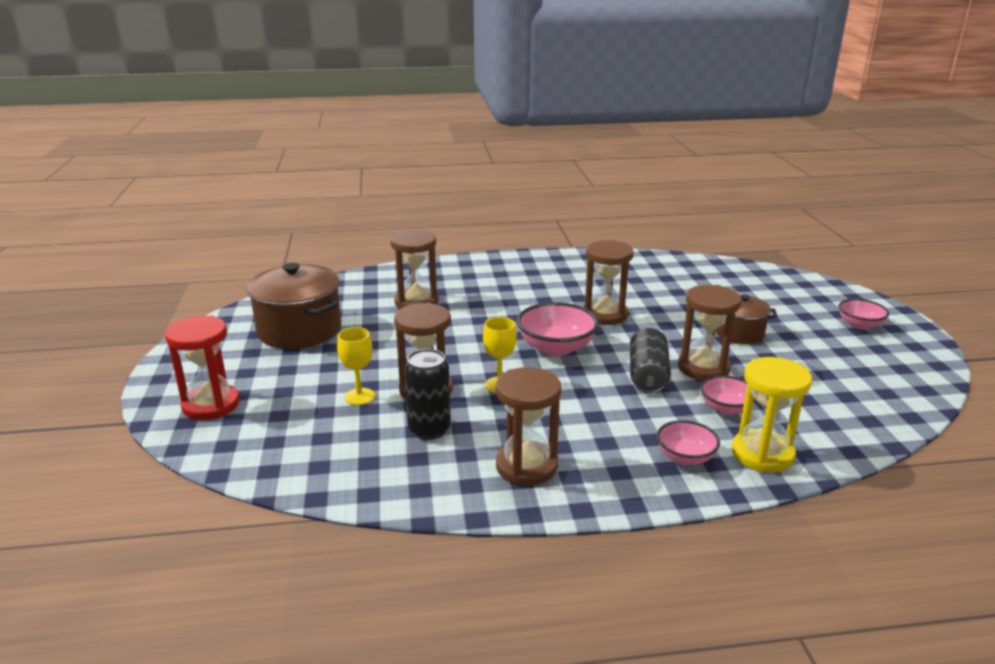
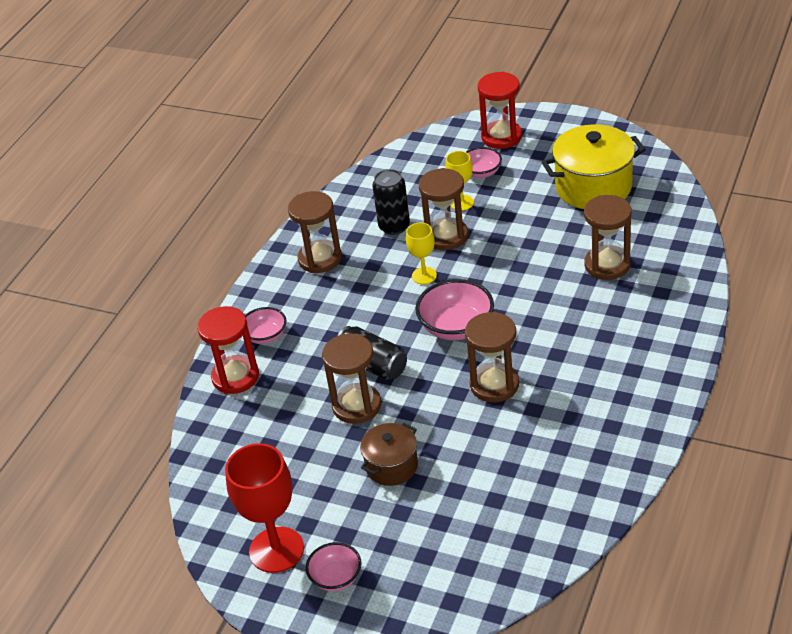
camera: 125 degrees right, 15 degrees up
brown pot [247,263,341,349] -> yellow pot [542,124,646,209]
pink bowl [700,375,756,415] -> pink bowl moved to [466,147,502,178]
yellow hourglass [732,357,812,472] -> red hourglass [197,306,259,394]
none -> red goblet [225,443,304,573]

